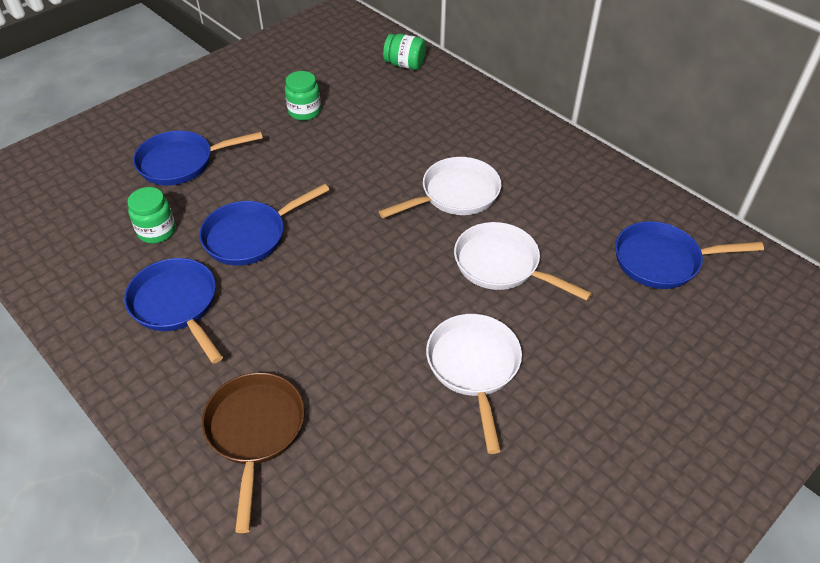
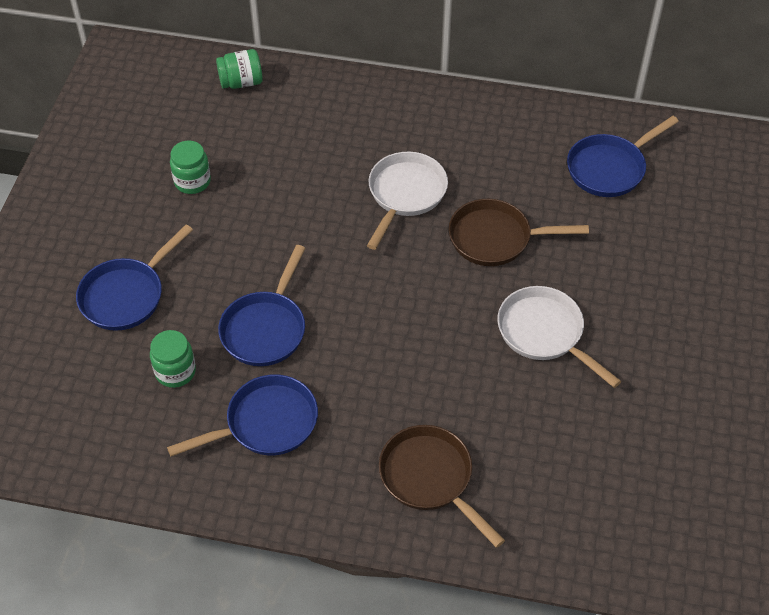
camera: 35 degrees left, 5 degrees up
blue pan [124,258,223,364] -> blue pan turned 135 degrees clockwise [167,374,318,456]
white pan [454,222,592,301] -> brown pan [449,199,589,266]

